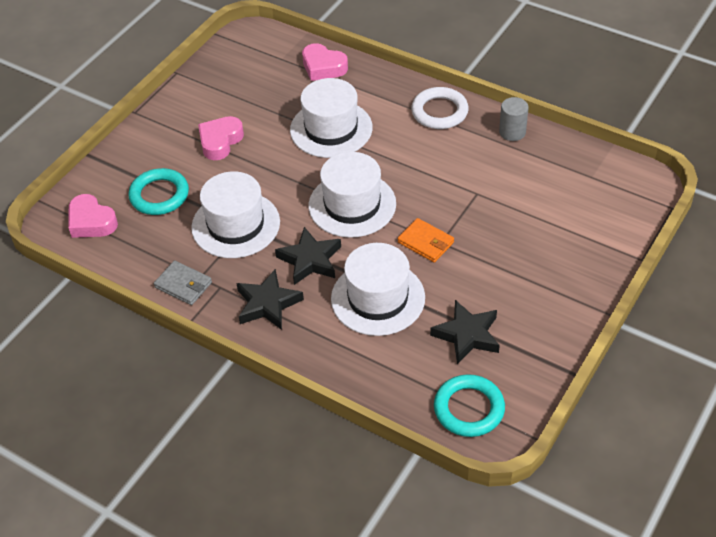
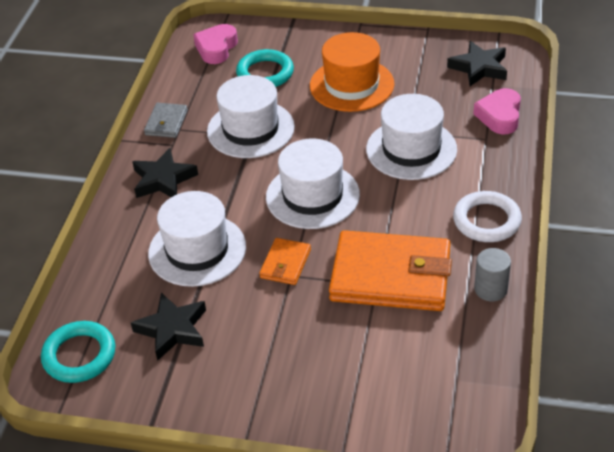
camera: 70 degrees right, 5 degrees down
pink heart [198,116,244,160] -> orange hat [310,32,394,112]
black star [275,227,341,285] -> black star moved to [447,41,507,86]
none -> orange wallet [329,230,452,311]

